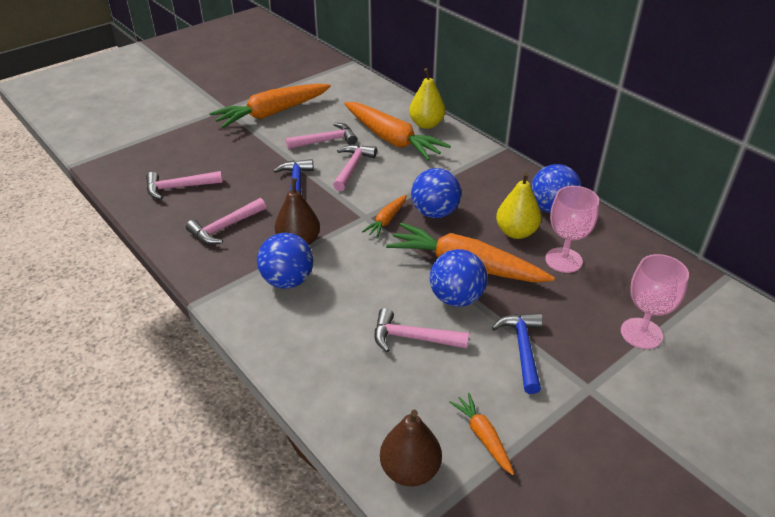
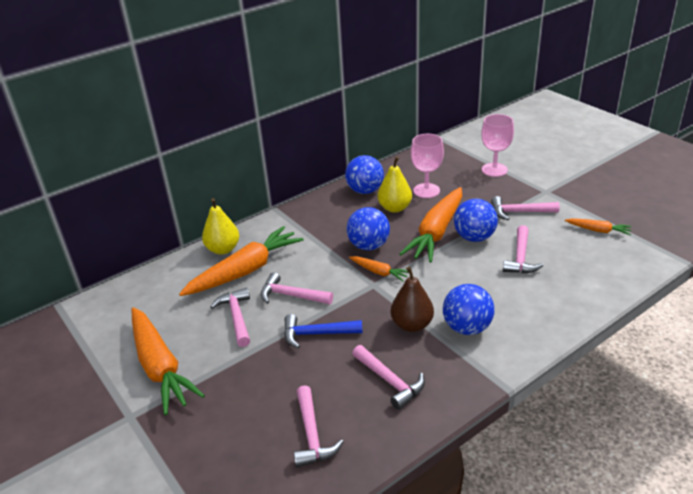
camera: 85 degrees left, 5 degrees down
brown pear [380,410,442,486] -> none
orange carrot [449,393,514,475] -> orange carrot turned 135 degrees counterclockwise [565,218,632,235]
blue hammer [492,313,543,394] -> pink hammer [491,196,560,220]

